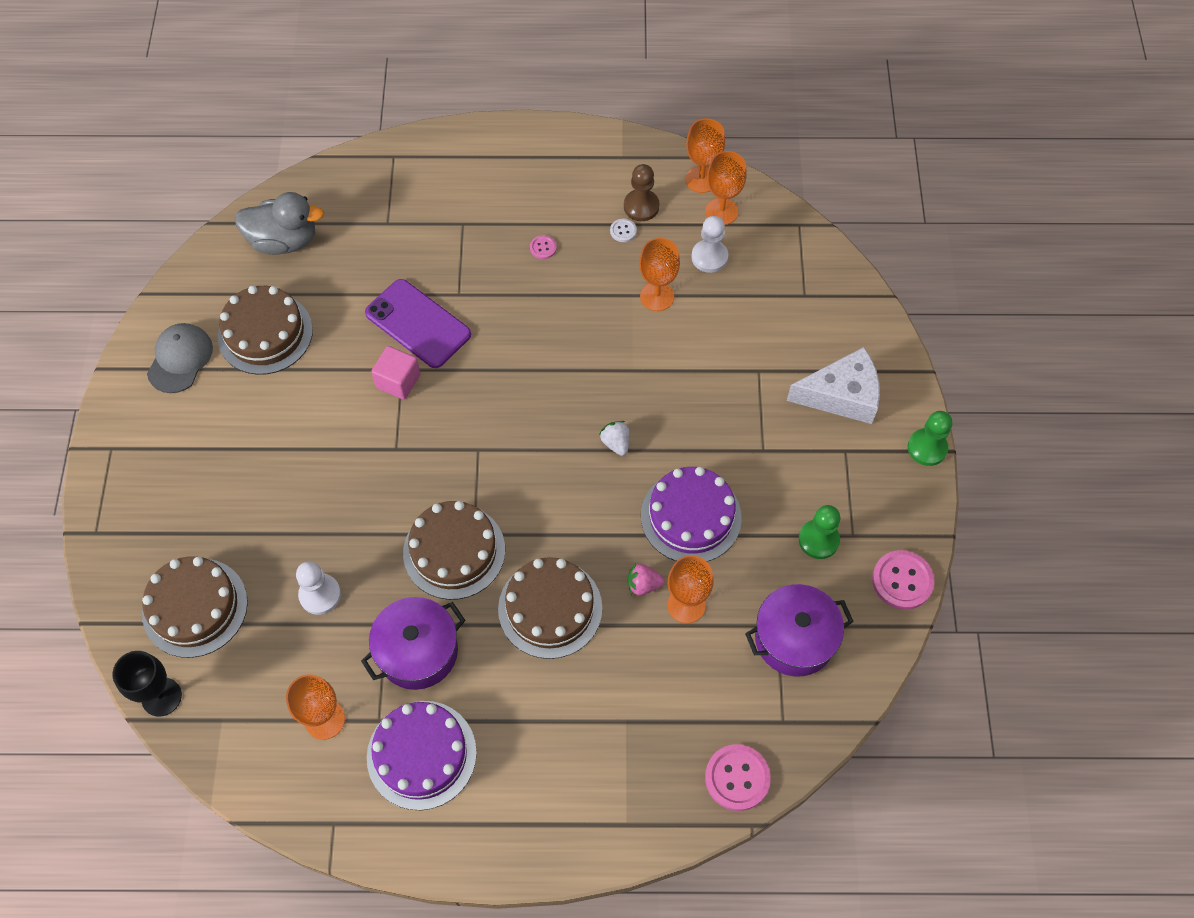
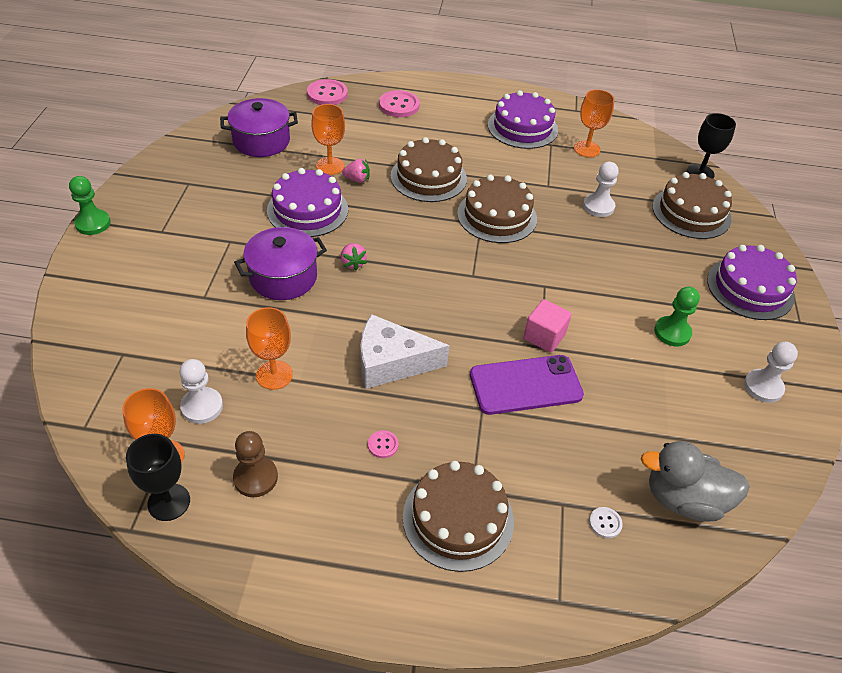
camera: 175 degrees left, 15 degrees down
grey cap [147,323,213,393] -> white pawn [744,342,798,403]
brown cake [218,286,313,375] -> brown cake moved to [403,461,514,572]
purple pot [361,597,466,690] -> purple pot moved to [234,227,327,300]
purple phone [365,279,471,368] -> purple phone turned 60 degrees counterclockwise [470,355,584,415]
white strawberry [599,421,629,456] -> pink strawberry [341,243,367,270]
white button [610,219,637,242] -> white button moved to [589,507,623,539]
orange goblet [685,118,725,193] -> black goblet [126,434,190,521]
white cheese [787,347,880,424] -> white cheese moved to [360,314,450,389]
green pawn [799,505,840,559] -> green pawn moved to [654,287,700,346]
pink button [872,550,935,610] -> pink button moved to [379,90,420,117]
none -> purple cake [707,245,797,320]

